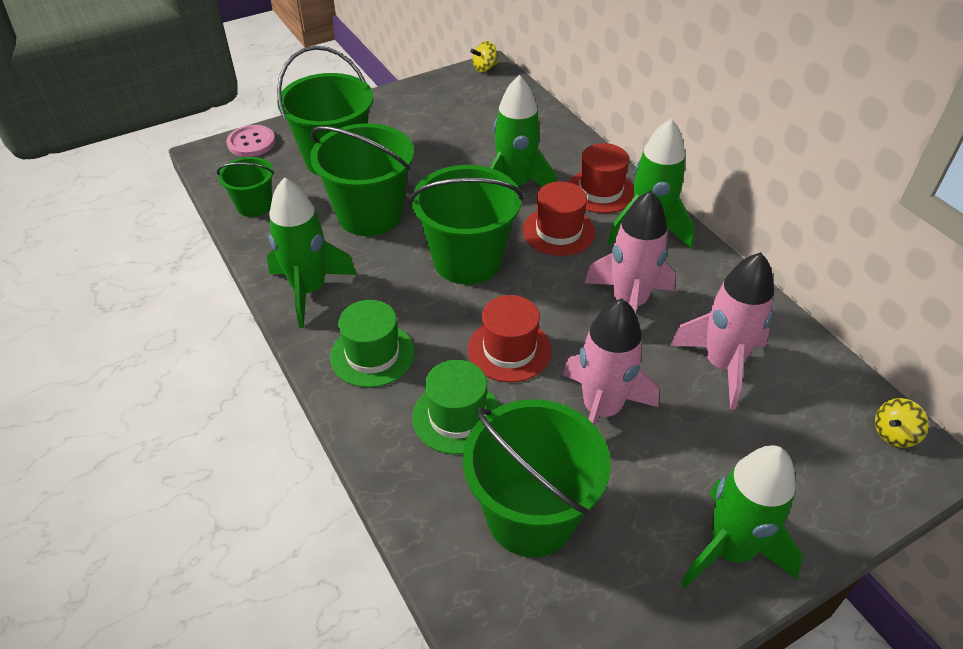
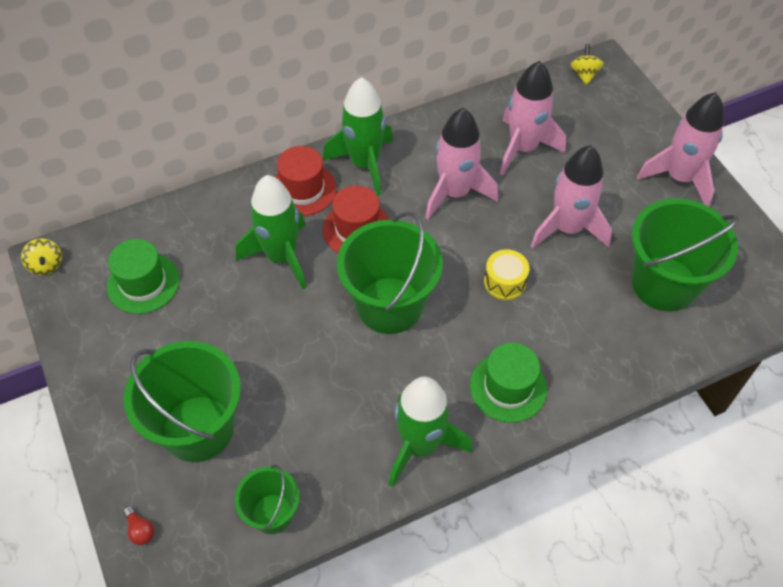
camera: 85 degrees left, 10 degrees up
pink button [226,125,276,157] -> red light bulb [123,506,154,545]
green bucket [310,123,414,236] -> none
green hat [412,360,500,455] -> green hat moved to [107,239,179,314]
red hat [468,295,552,382] -> yellow drum [484,249,529,300]
green rocket [681,445,803,588] -> pink rocket [637,92,724,207]
yellow spinning top [875,398,929,448] -> yellow spinning top turned 150 degrees counterclockwise [570,44,604,86]

